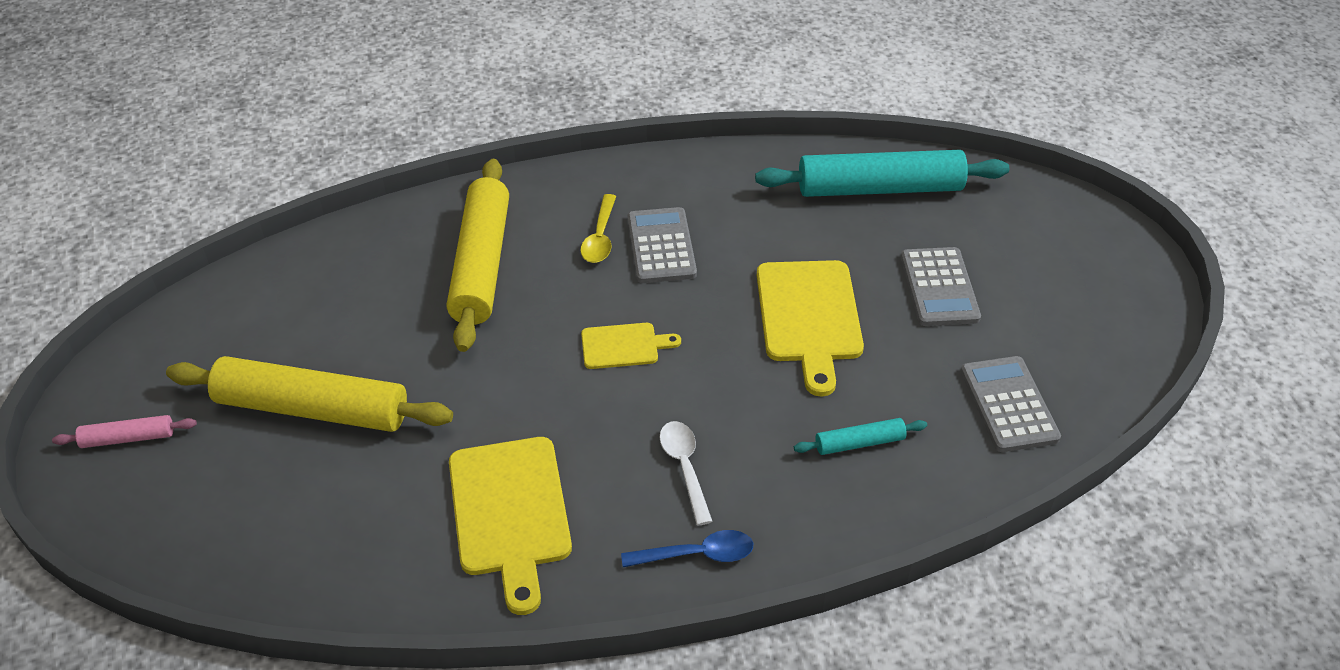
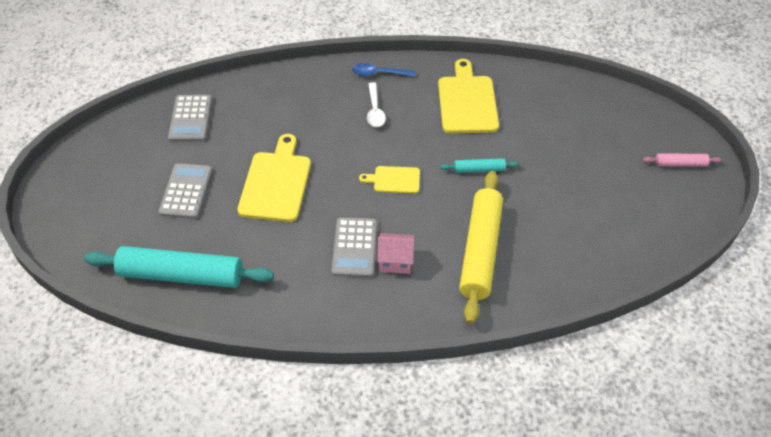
camera: 170 degrees left, 5 degrees up
yellow rolling pin [166,356,453,432] -> none
yellow spoon [580,194,616,263] -> pink house [377,233,415,274]
turquoise rolling pin [794,418,927,455] -> turquoise rolling pin moved to [441,158,519,173]

